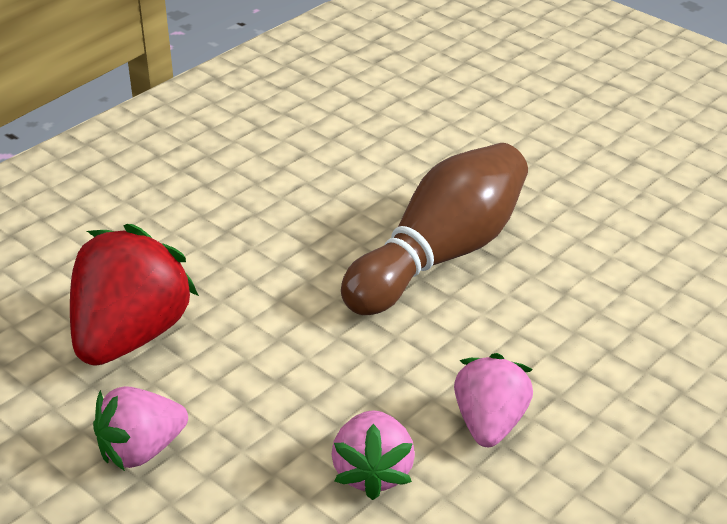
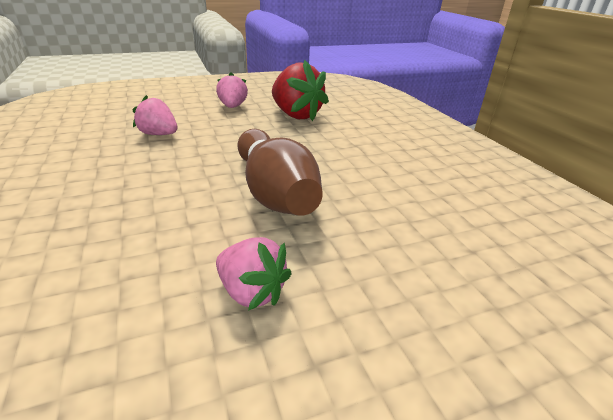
camera: 115 degrees right, 5 degrees down
pink strawberry [454,353,533,447] -> pink strawberry moved to [216,237,292,311]

